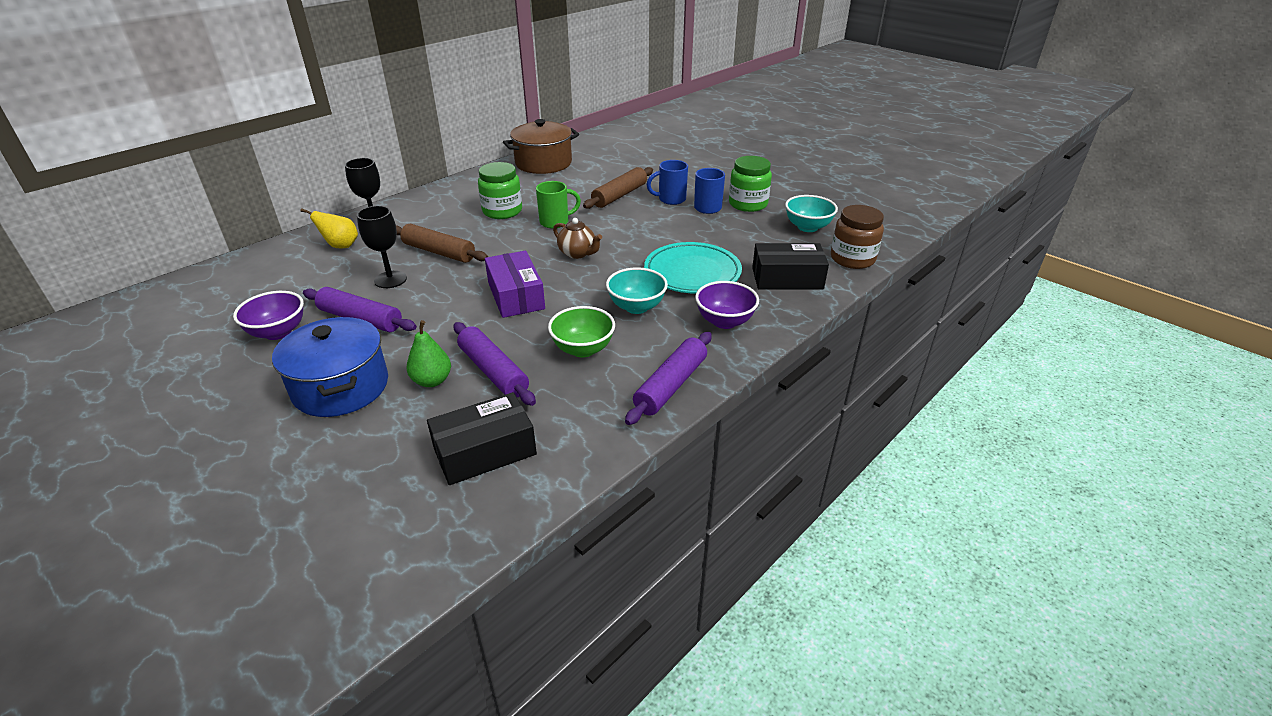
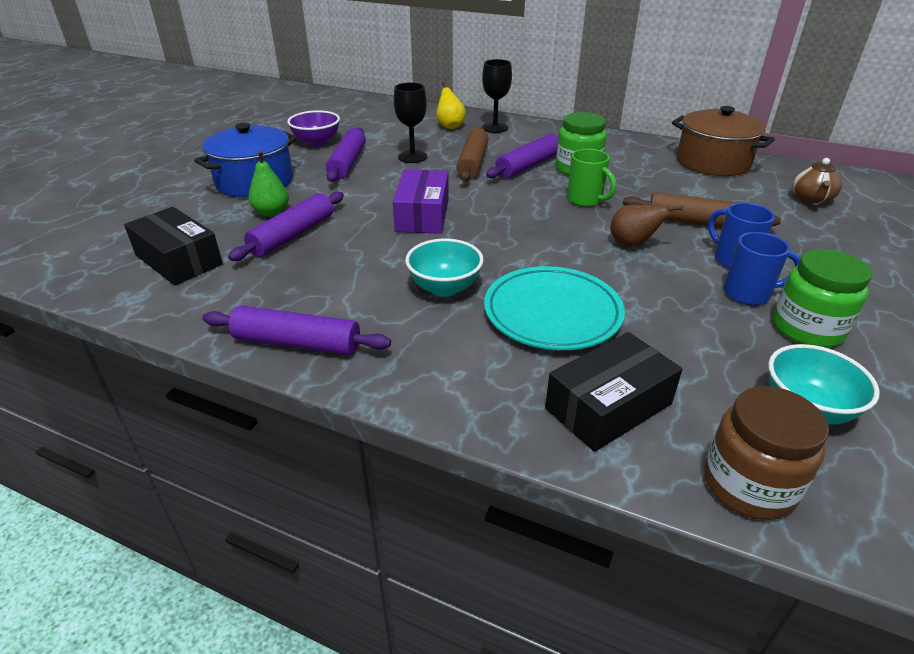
camera: 70 degrees right, 0 degrees up
purple box [485,251,545,318] -> purple box turned 45 degrees counterclockwise [393,170,449,234]
green bowl [548,306,615,357] -> none
brown teapot [553,218,602,259] -> brown teapot moved to [792,158,842,205]
purple bowl [695,281,759,329] -> none
black box [752,243,829,290] -> black box turned 75 degrees clockwise [545,332,683,452]
none -> purple rolling pin [486,134,559,178]
none -> brown pear [610,205,683,247]

